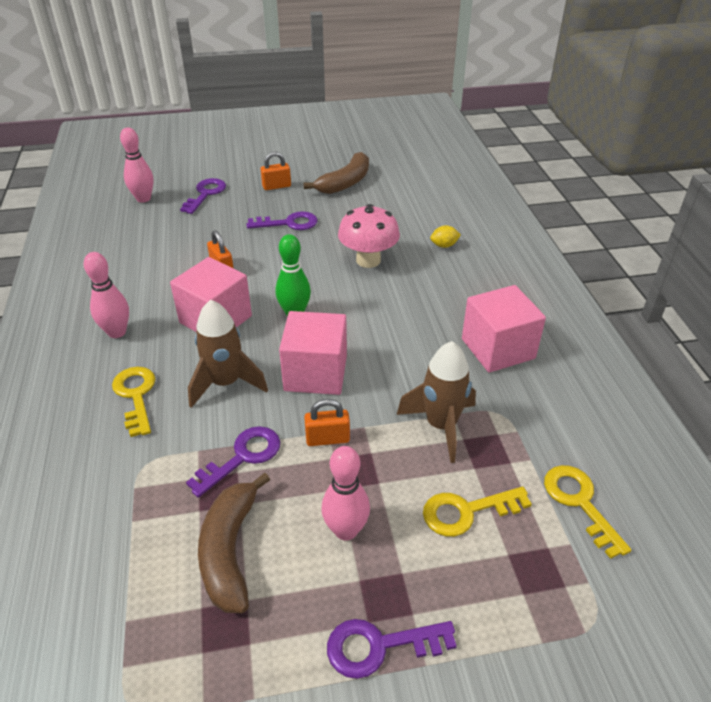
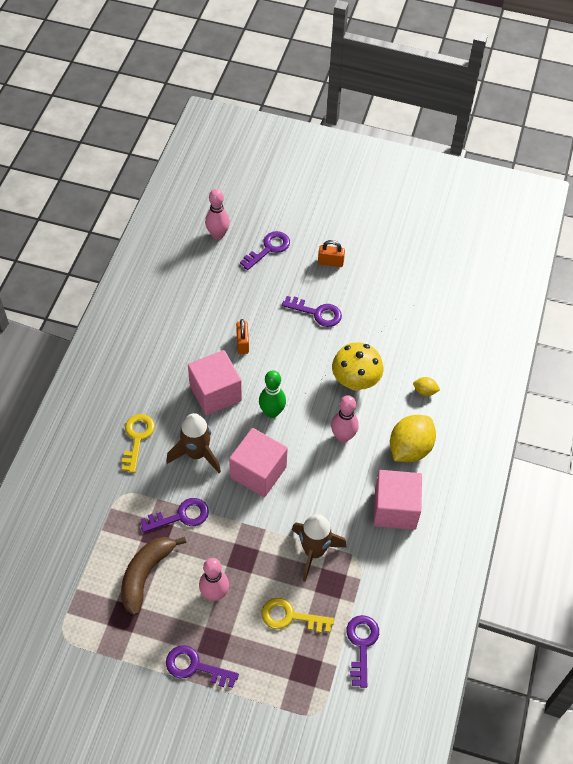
camera: 25 degrees right, 15 degrees up
pink bowling pin [84,252,129,338] -> pink bowling pin moved to [331,395,359,442]
brown banana [303,152,369,194] -> none
orange padlock [304,399,350,446] -> none
pink mushroom [338,204,400,268] -> yellow mushroom [332,342,383,391]
yellow key [544,465,631,559] -> purple key [347,615,379,688]
none -> yellow lemon [390,415,436,462]

